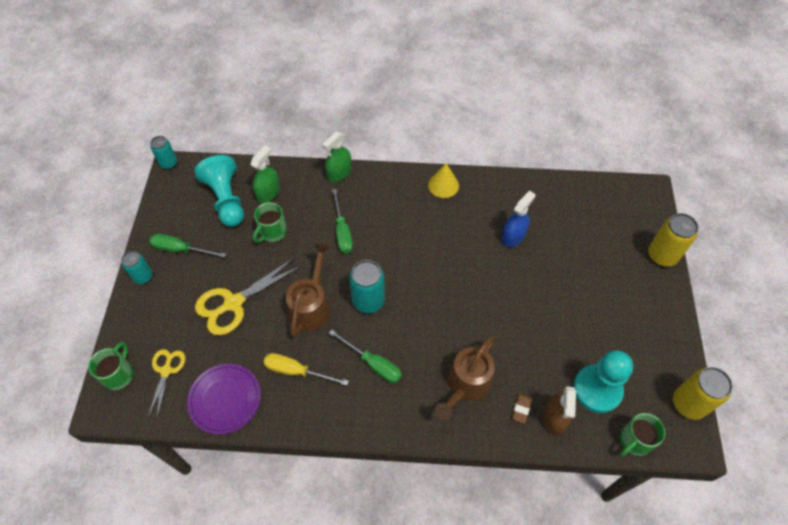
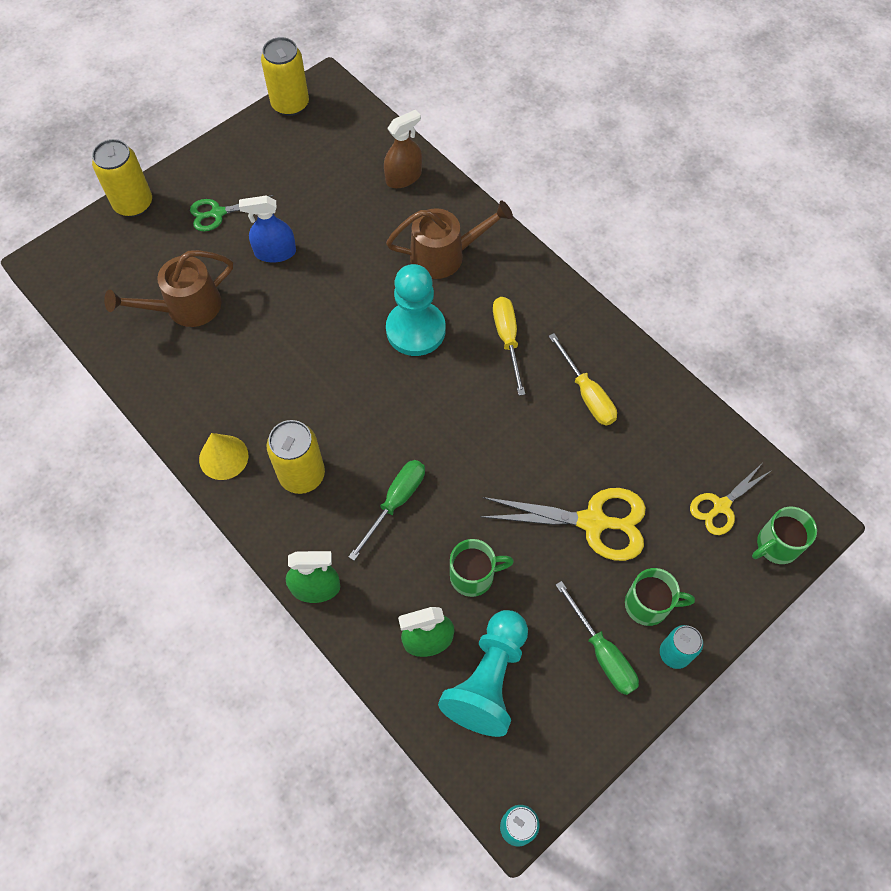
camera: 135 degrees left, 5 degrees up
purple plate [187,364,261,435] -> none
brown watering can [286,243,330,337] -> brown watering can moved to [104,250,233,327]
green screwdriver [329,330,402,383] -> yellow screwdriver [493,297,525,396]
turquoise can [349,260,385,313] -> none
blue spray bottle [502,191,535,247] -> blue spray bottle moved to [239,195,296,262]
brown eraser [512,393,532,424] -> none
turquoise pawn [573,350,633,413] -> turquoise pawn moved to [386,264,446,356]
green mug [620,413,665,457] -> green mug moved to [625,568,695,626]
none -> green scissors [190,195,273,231]
none -> yellow can [267,420,325,494]

